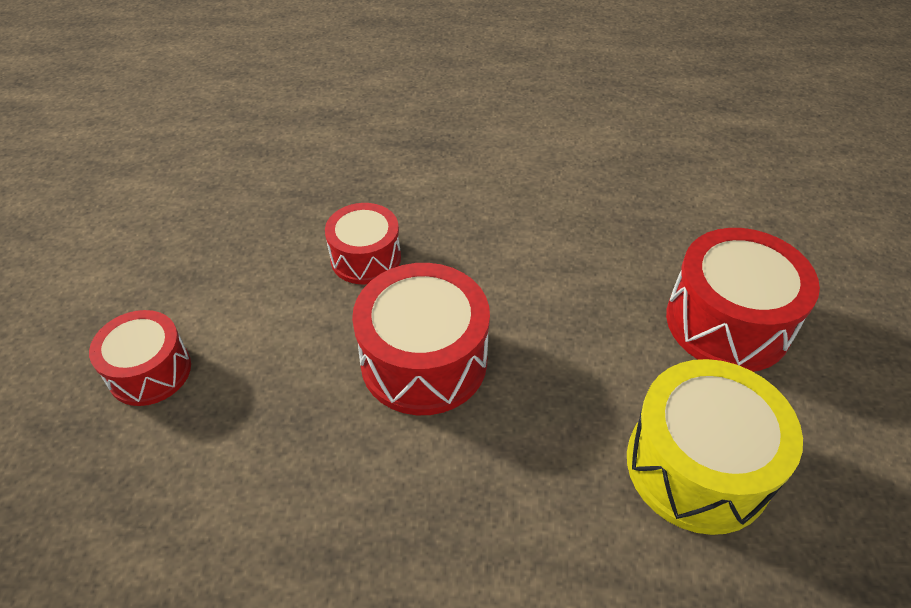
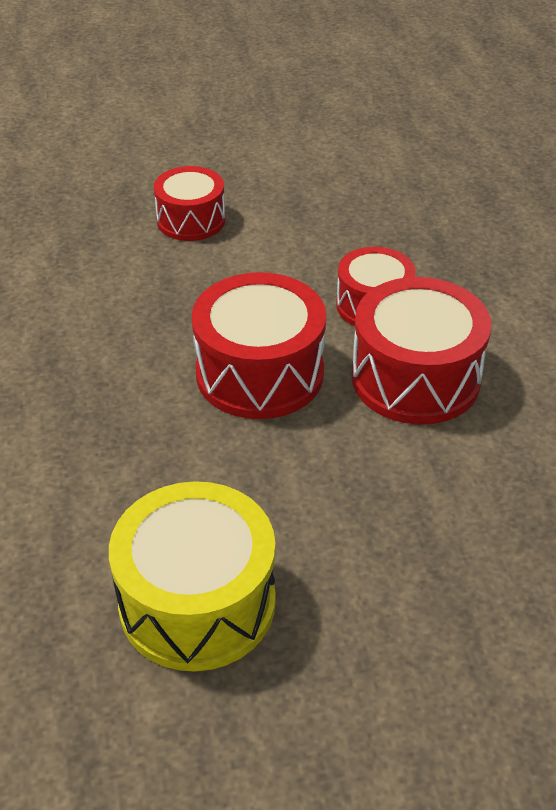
camera: 75 degrees right, 5 degrees down
red drum [666,228,820,372] -> red drum moved to [351,277,491,425]

